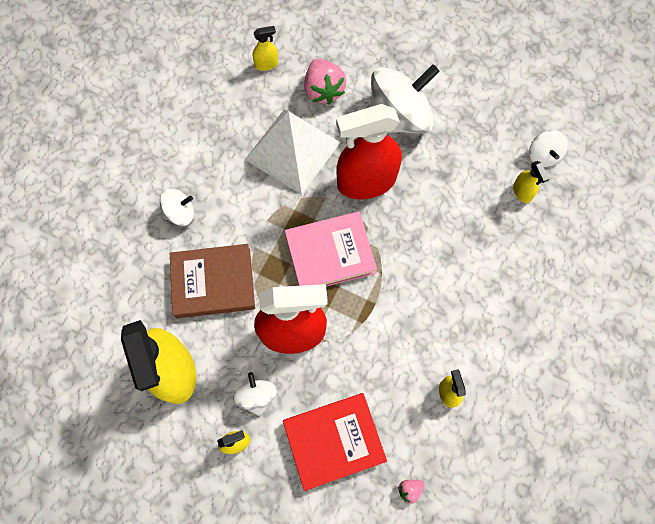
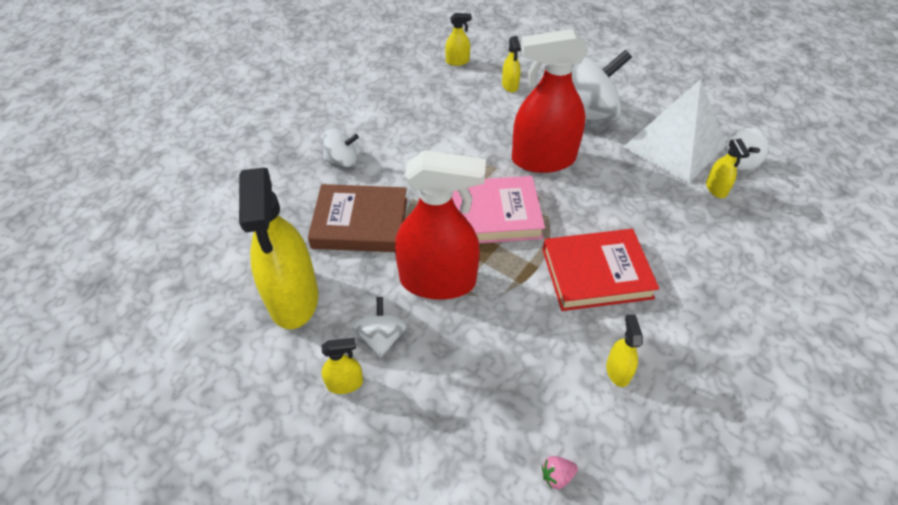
camera: 10 degrees right, 20 degrees down
white pyramid [245,109,340,195] -> white pyramid moved to [624,79,726,183]
red book [283,393,387,491] -> red book moved to [543,229,659,311]
pink strawberry [304,59,346,105] -> yellow spray bottle [502,36,521,93]

